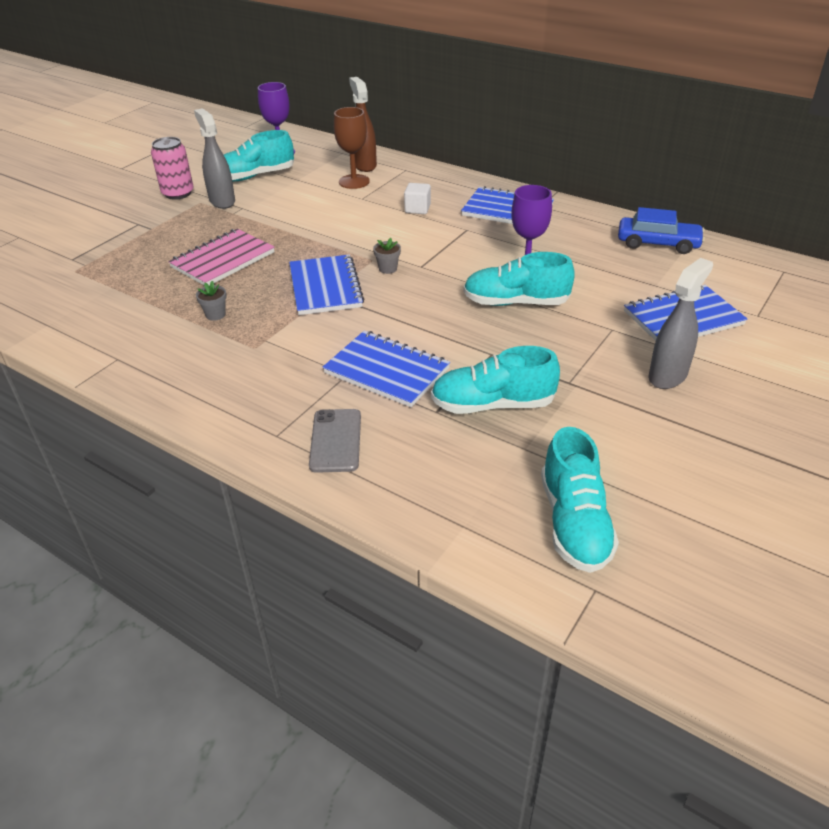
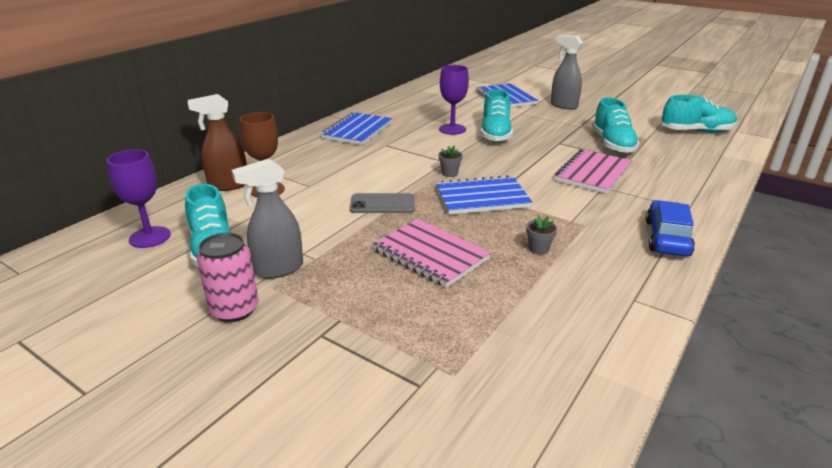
camera: 90 degrees left, 10 degrees down
grey phone [309,409,361,473] -> grey phone moved to [350,193,415,213]
blue notebook [322,331,450,407] -> pink notebook [554,149,632,194]
white cube [404,183,431,214] -> none
blue car [618,207,705,254] -> blue car moved to [646,200,695,256]

